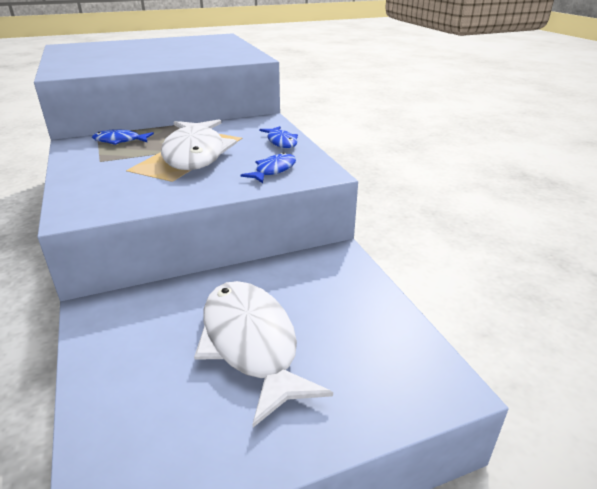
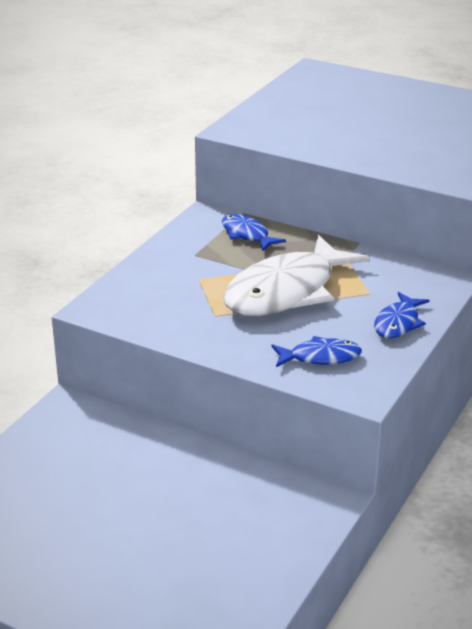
camera: 50 degrees right, 0 degrees up
white fish [194,281,333,427] -> none

